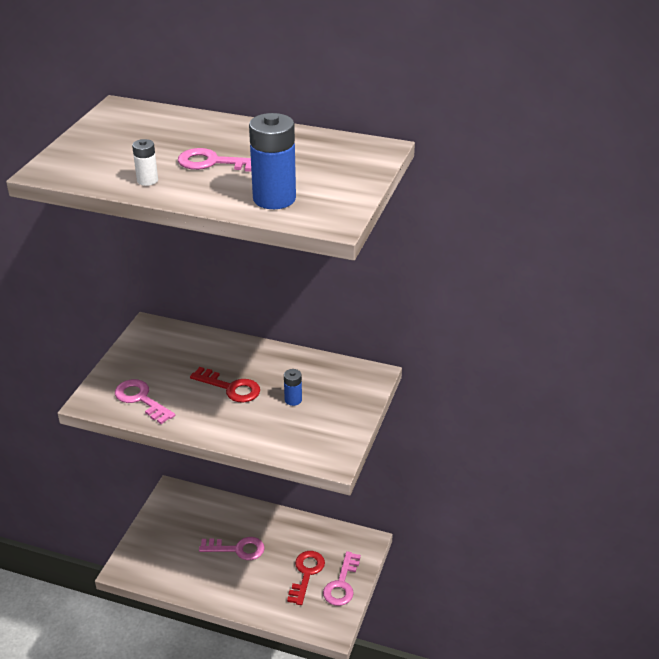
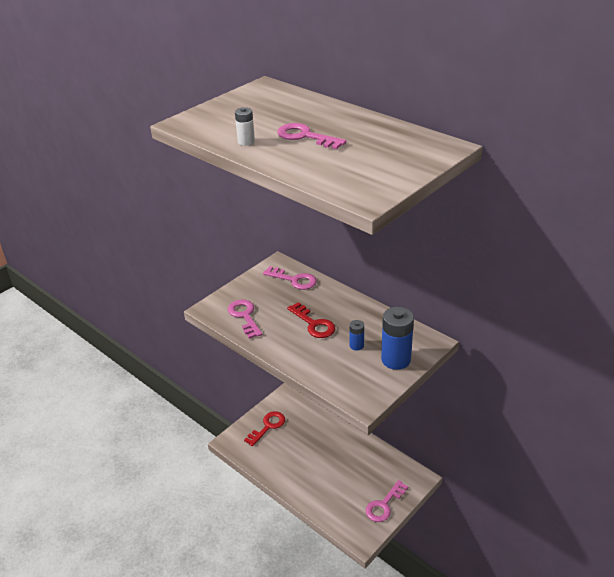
camera: 25 degrees right, 0 degrees up
pink key [199,537,265,560] -> pink key moved to [263,266,317,290]
blue battery [249,113,296,209] -> blue battery moved to [381,307,414,370]
red key [287,551,325,605] -> red key moved to [244,411,285,447]

